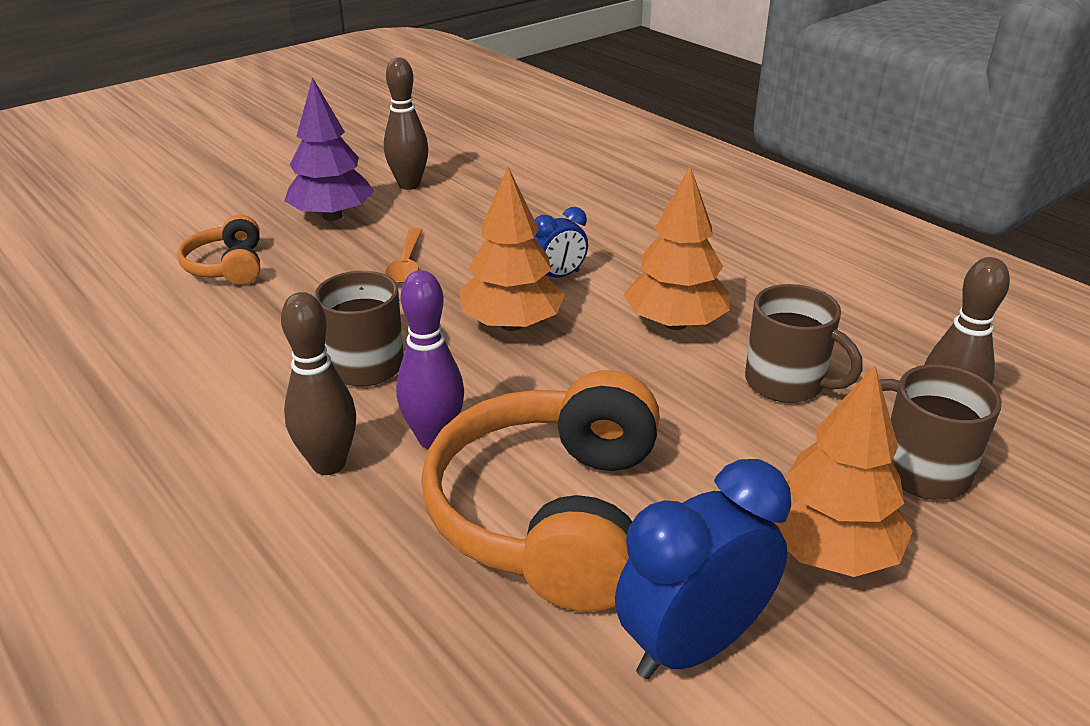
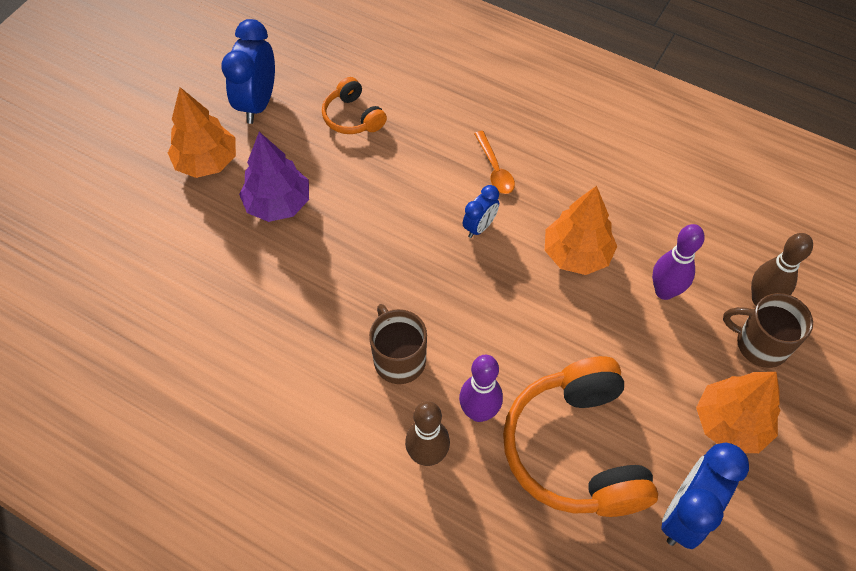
camera: 20 degrees left, 25 degrees up
orange headphones [177,215,260,285] -> orange headphones moved to [322,77,387,134]
brown bowling pin [384,57,428,190] -> none
orange spoon [385,228,423,284] -> orange spoon moved to [474,131,515,194]
orange tree [460,167,565,331] -> orange tree moved to [168,87,236,178]
brown mug [745,284,863,403] -> purple bowling pin [652,224,705,300]
none -> blue clock [221,19,275,124]

